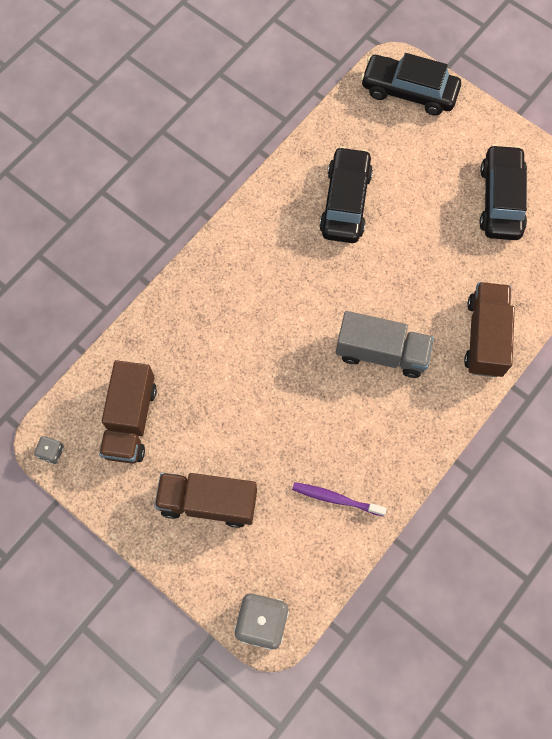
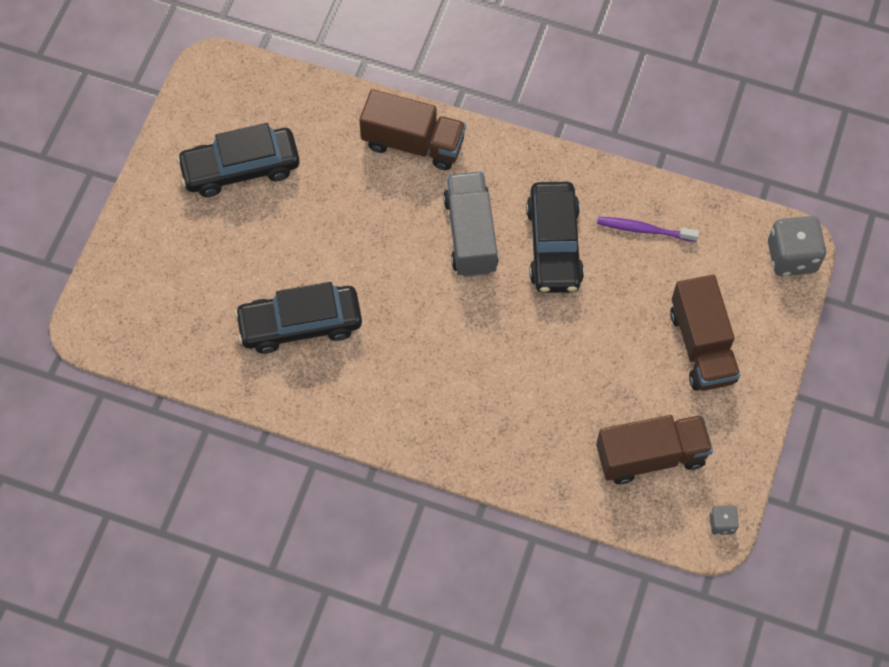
camera: 110 degrees left, 5 degrees down
purple toothbrush [292,482,387,517] -> purple toothbrush turned 105 degrees clockwise [597,217,699,242]
black car [361,53,461,116] -> black car moved to [526,182,584,293]
brown truck [464,282,515,377] -> brown truck turned 150 degrees counterclockwise [359,89,466,170]

